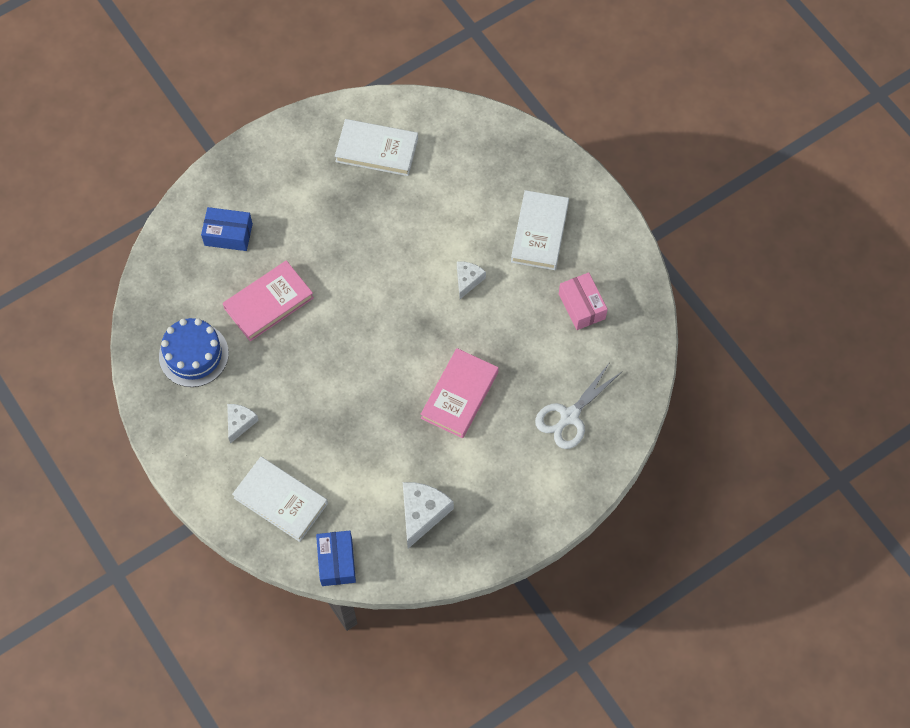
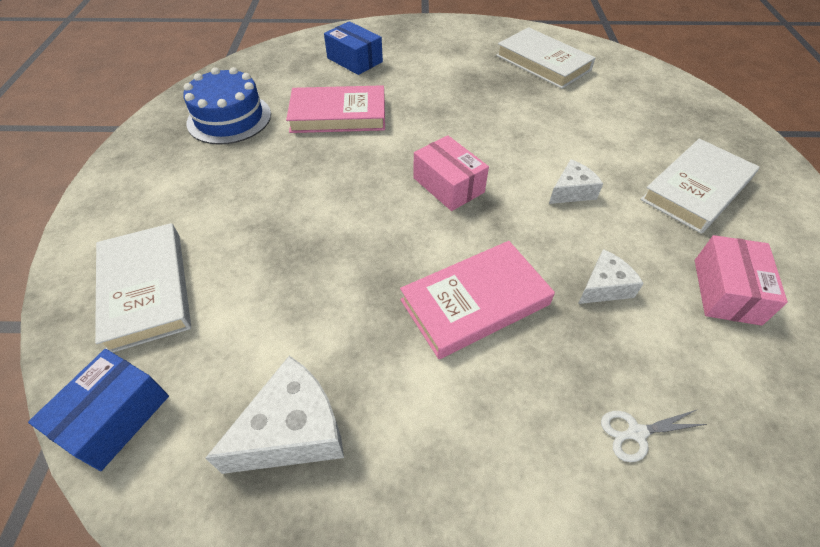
camera: 35 degrees right, 15 degrees down
white cheese [227,404,259,444] -> white cheese moved to [578,249,644,304]
white scissors [535,362,622,449] -> white scissors [601,410,707,462], size x0.52
none -> pink box [414,135,489,211]

